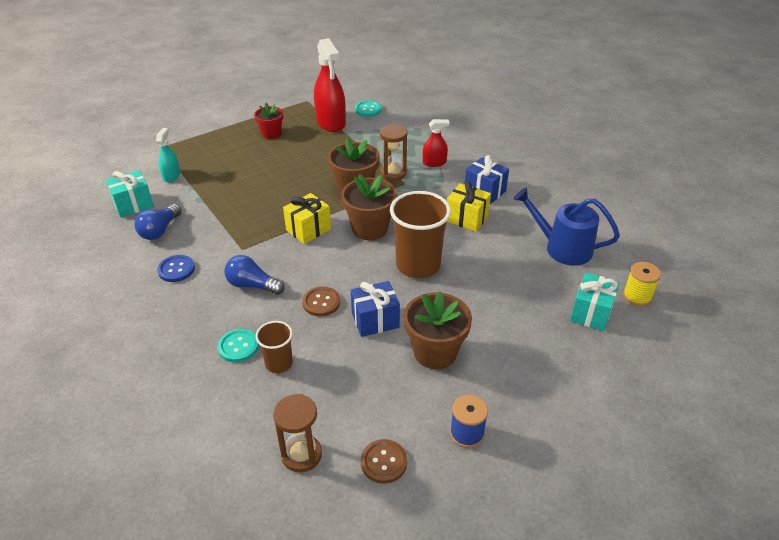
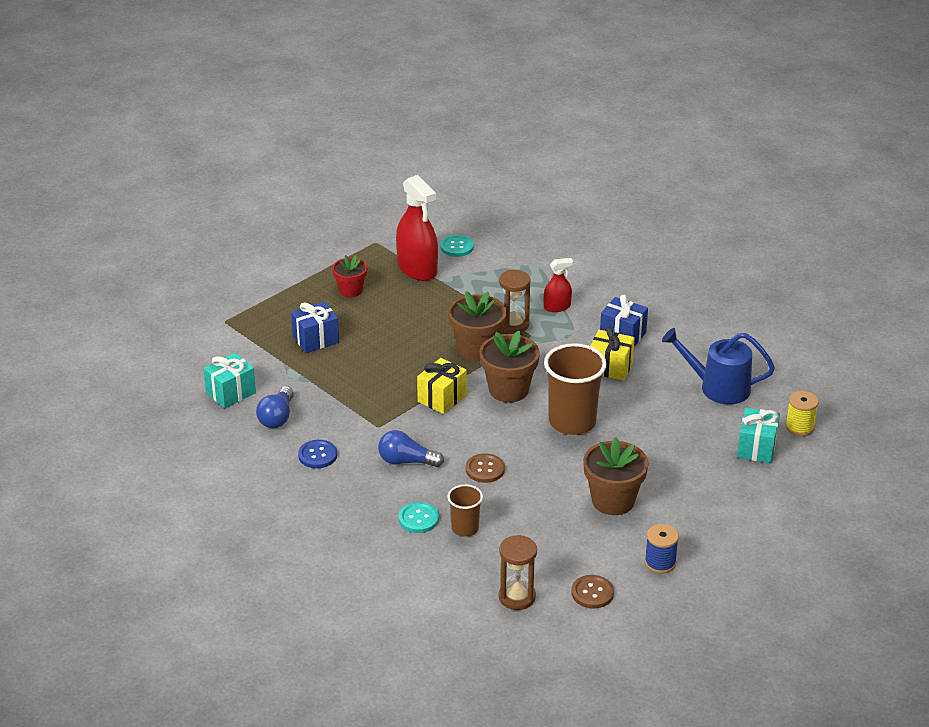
camera: 10 degrees left, 5 degrees down
turquoise spray bottle [156,128,180,182] -> none
blue gift [351,281,400,337] -> blue gift moved to [291,302,339,353]

